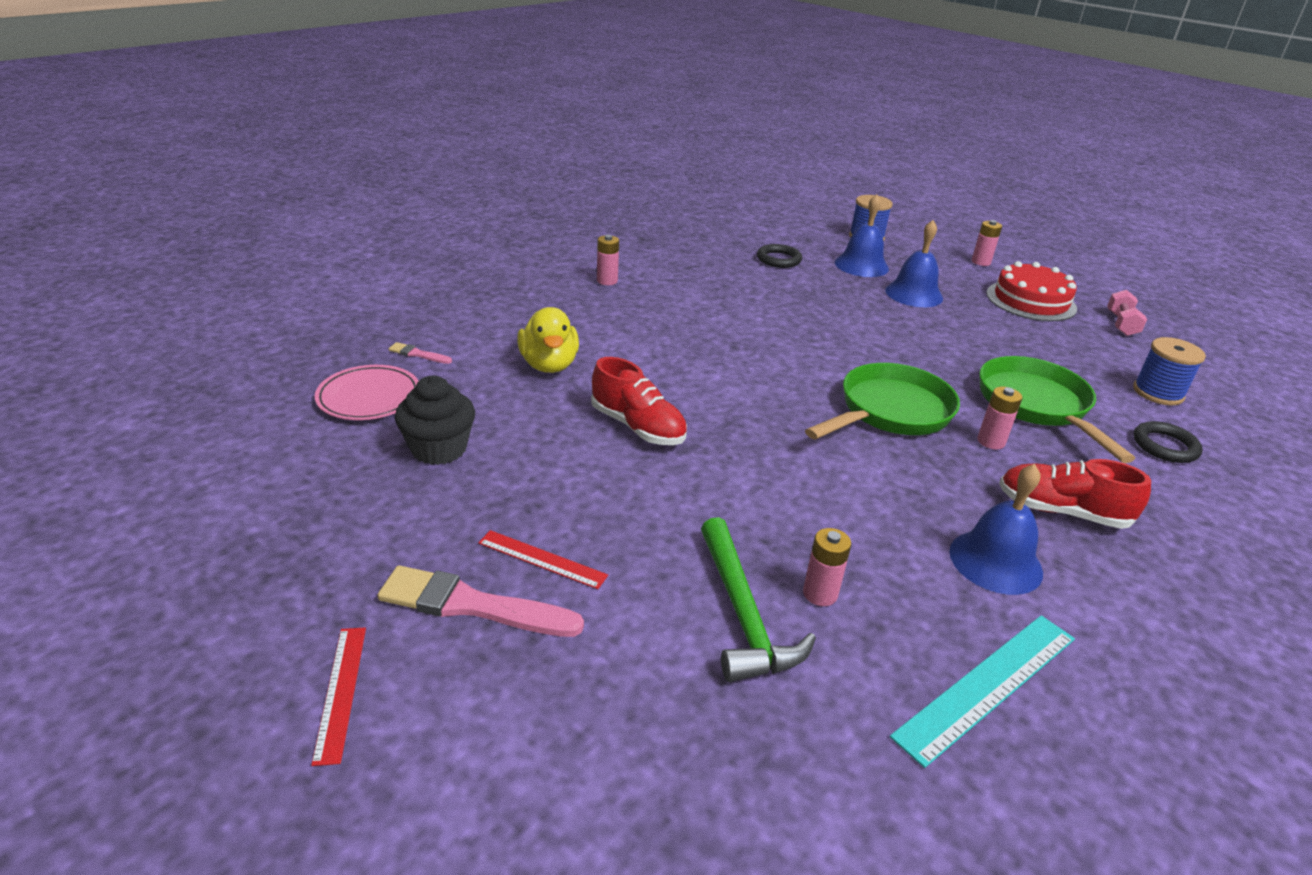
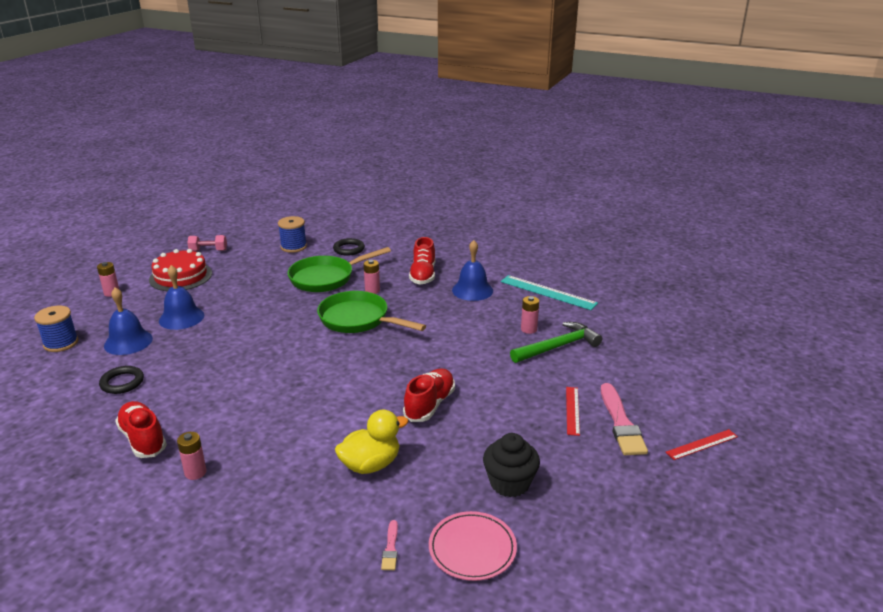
camera: 105 degrees left, 5 degrees down
none -> red shoe [115,401,167,458]

